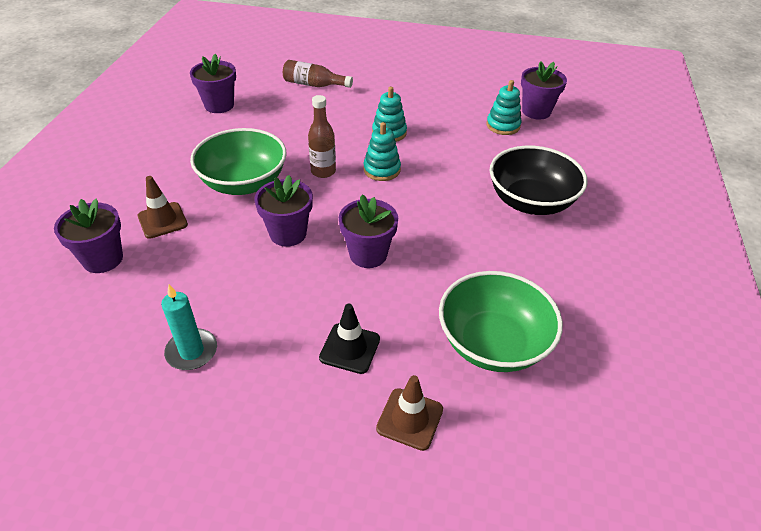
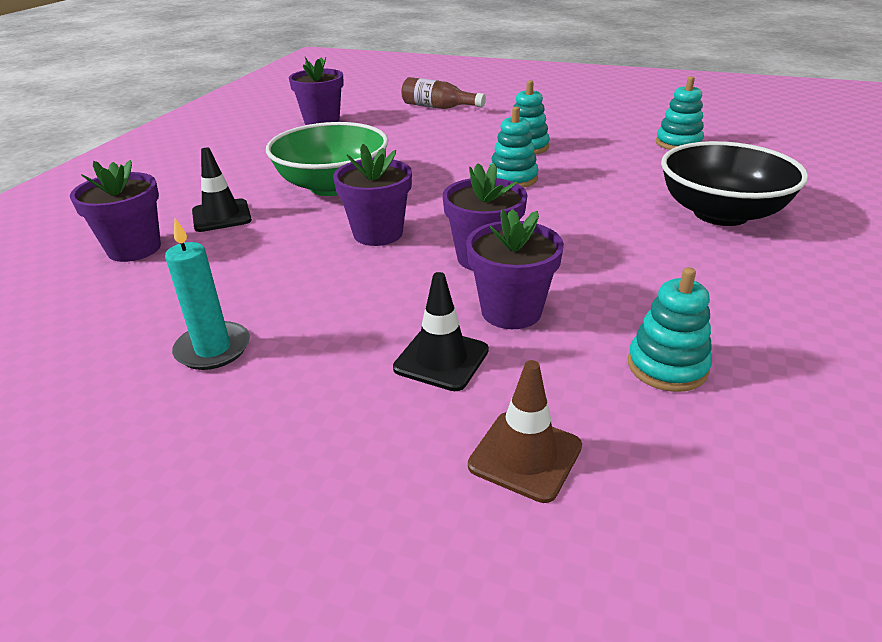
camera: 10 degrees right, 10 degrees down
brown traffic cone [137,176,188,239] -> black traffic cone [192,148,252,232]
brown bottle [308,95,336,178] -> none
green bowl [439,271,563,372] -> turquoise stacking toy [628,267,712,392]
purple flower pot [521,62,567,120] -> purple flower pot moved to [466,209,564,329]

